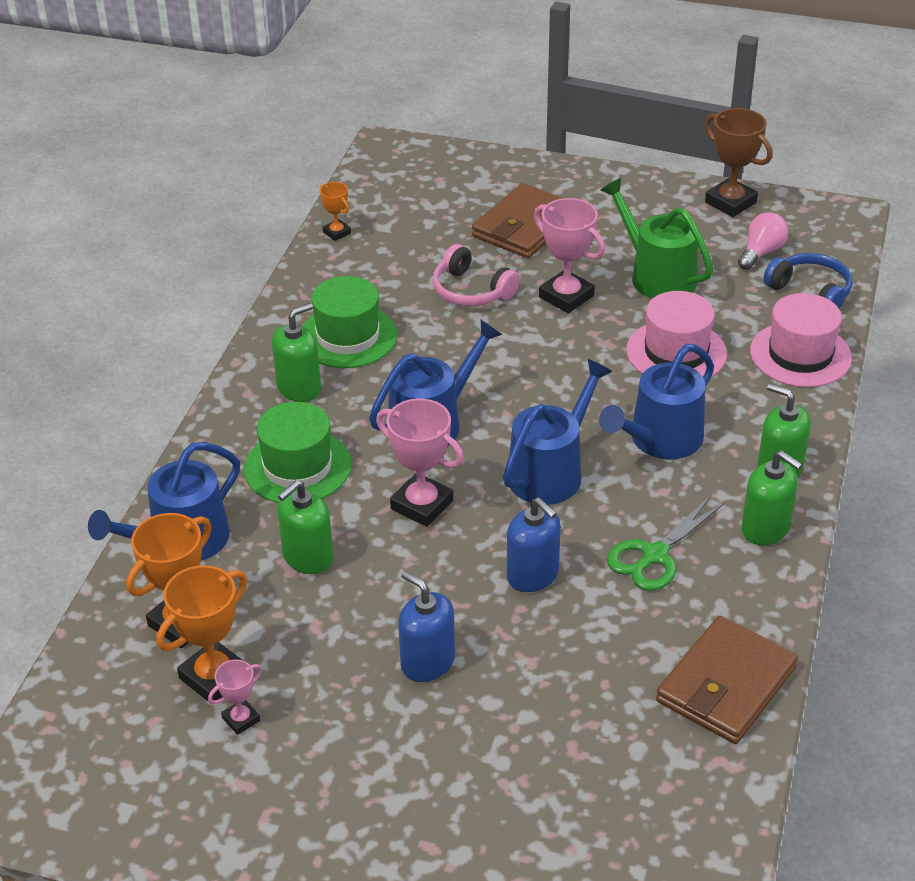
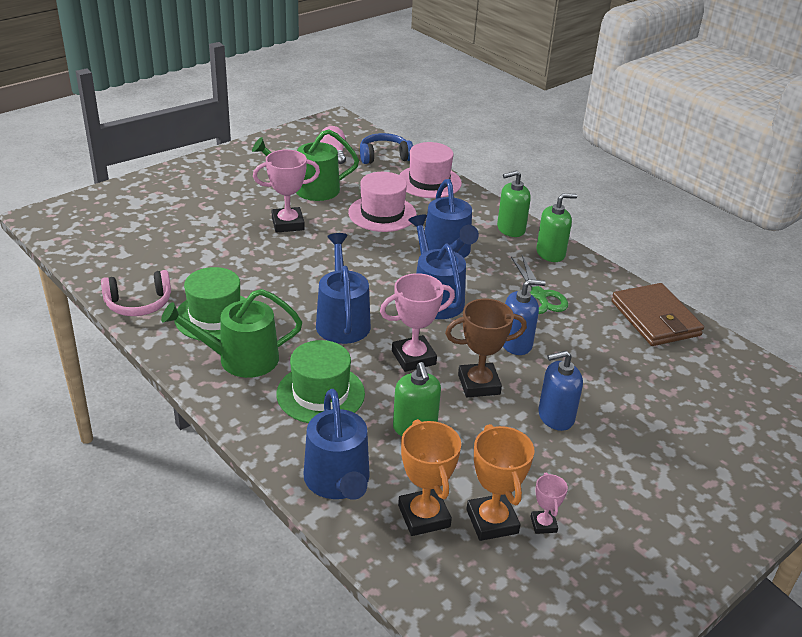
camera: 60 degrees left, 5 degrees down
green soap dispenser [272,303,321,402] -> green watering can [161,289,302,378]
orange trophy [320,182,351,241] -> none
pink headphones [433,244,520,306] -> pink headphones moved to [101,270,171,316]
brown wallet [472,183,563,258] -> none
brown trophy [705,108,773,217] -> brown trophy moved to [445,299,527,397]

